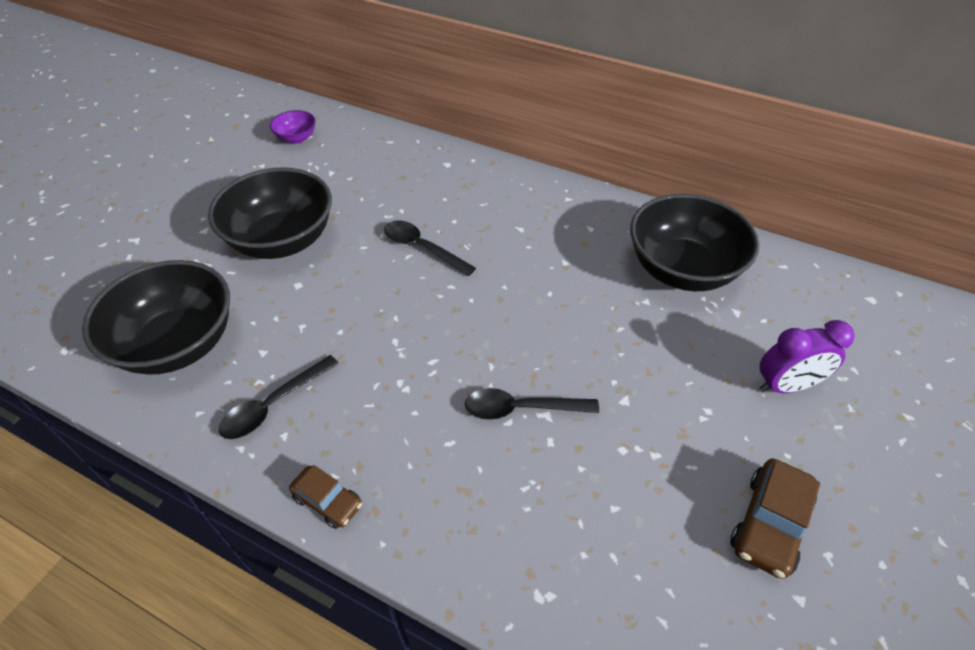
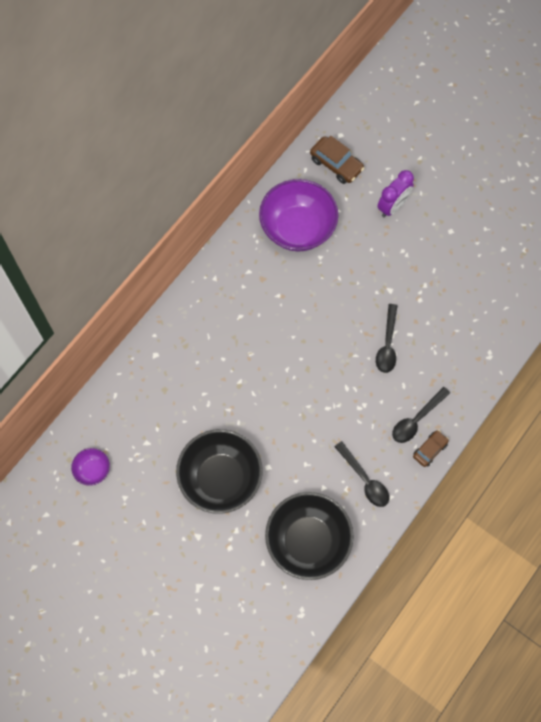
camera: 80 degrees left, 20 degrees up
black spoon [384,220,476,276] -> black spoon moved to [392,387,450,443]
black bowl [630,194,759,291] -> purple bowl [259,179,338,251]
brown car [730,458,820,579] -> brown car moved to [310,136,364,184]
purple clock [759,320,855,393] -> purple clock turned 45 degrees clockwise [378,170,414,217]

